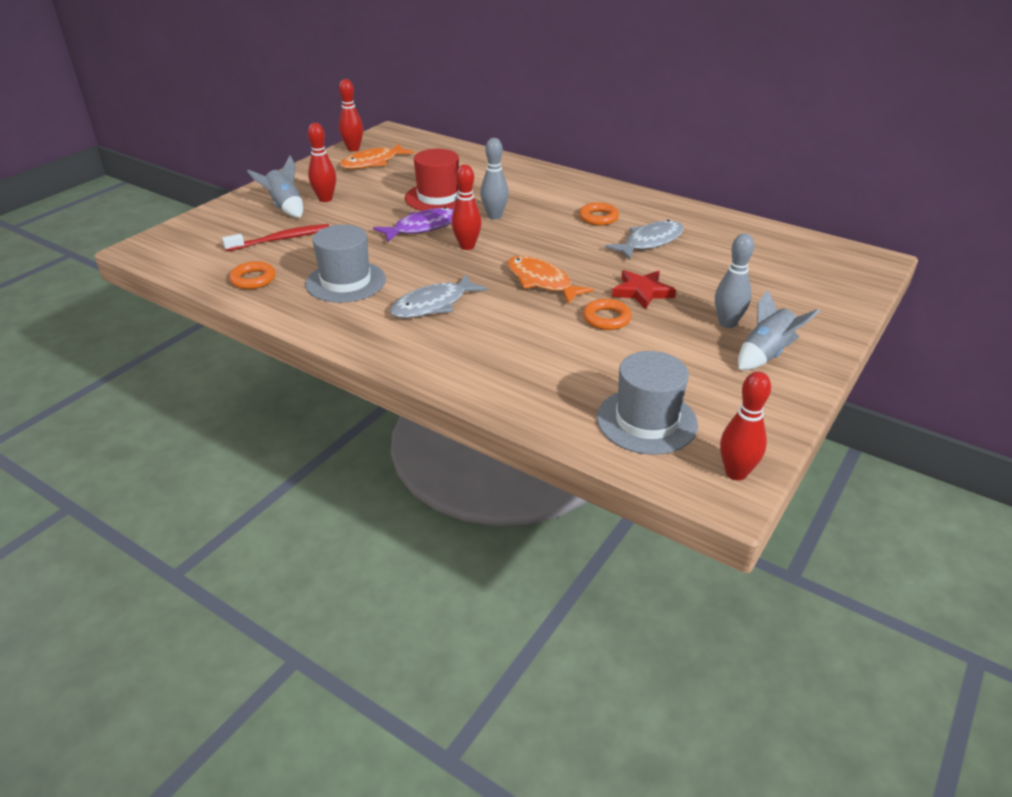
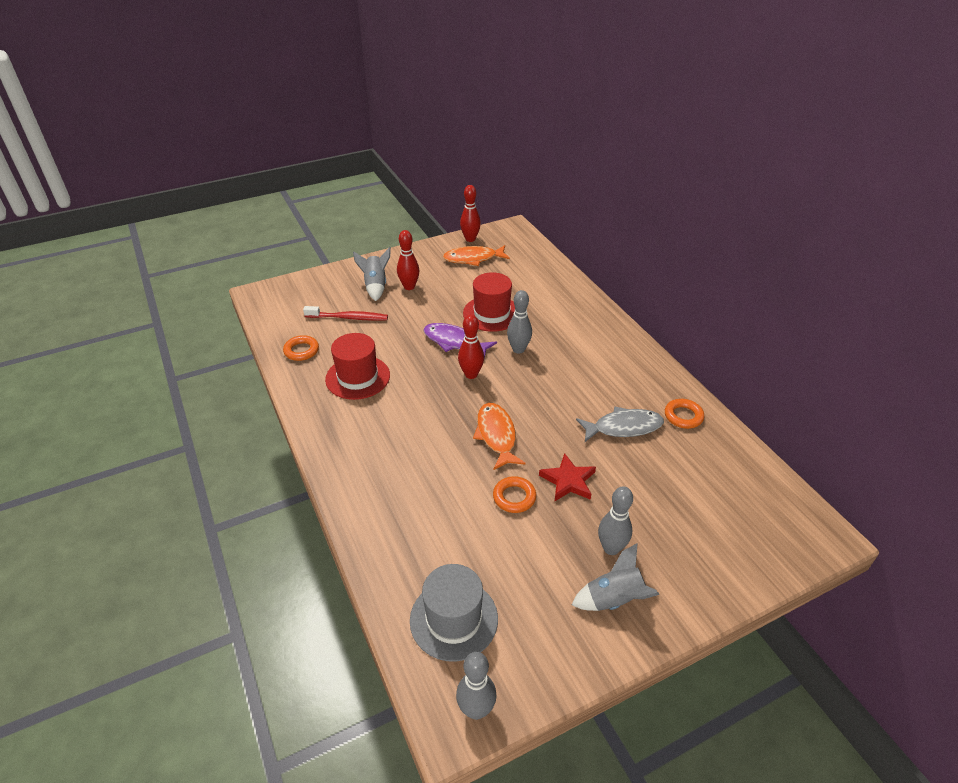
camera: 30 degrees right, 5 degrees up
grey hat [305,225,386,303] -> red hat [325,333,390,400]
purple fish [373,207,454,243] -> purple fish turned 150 degrees counterclockwise [423,323,497,359]
grey fish [390,274,488,318] -> none
orange ring [579,202,619,226] -> orange ring moved to [665,399,704,429]
red bowling pin [720,371,771,480] -> grey bowling pin [456,652,496,720]

